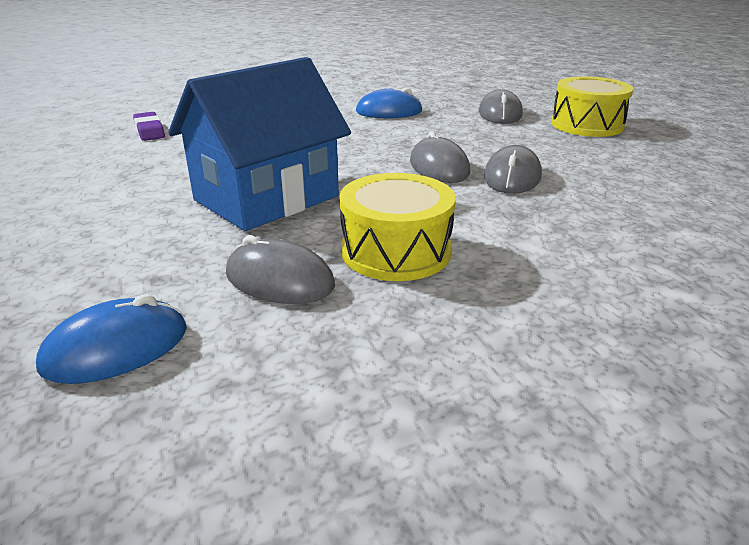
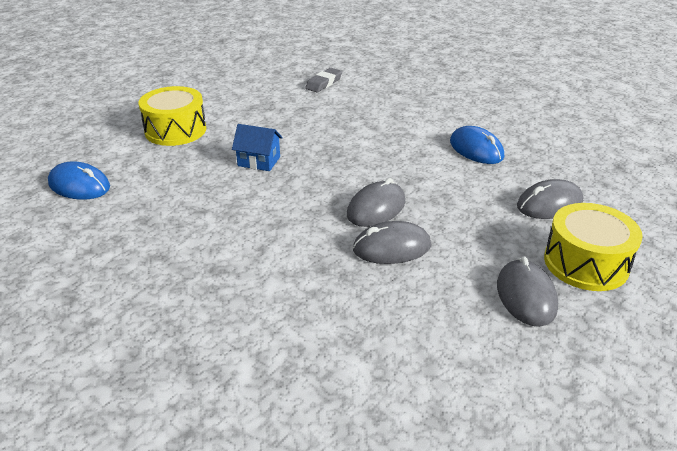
camera: 60 degrees right, 5 degrees up
purple eraser [133,112,165,141] -> grey eraser [305,68,342,92]
blue house [168,57,351,231] -> blue house [232,124,283,171], size x0.44
grey mouse [226,235,335,304] -> grey mouse moved to [497,257,558,327]
yellow drum [339,173,456,281] -> yellow drum moved to [138,86,206,146]

